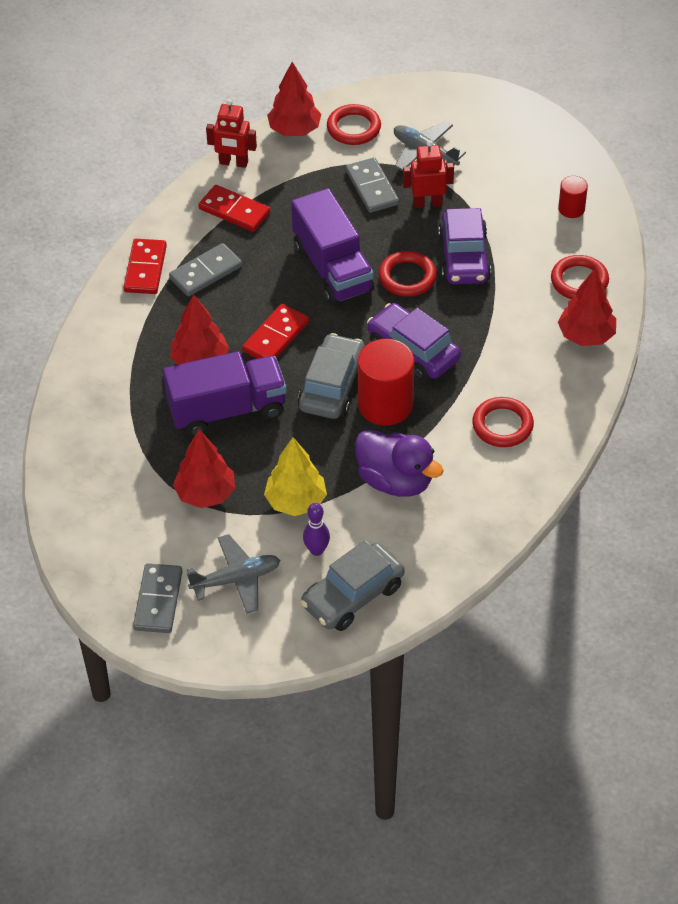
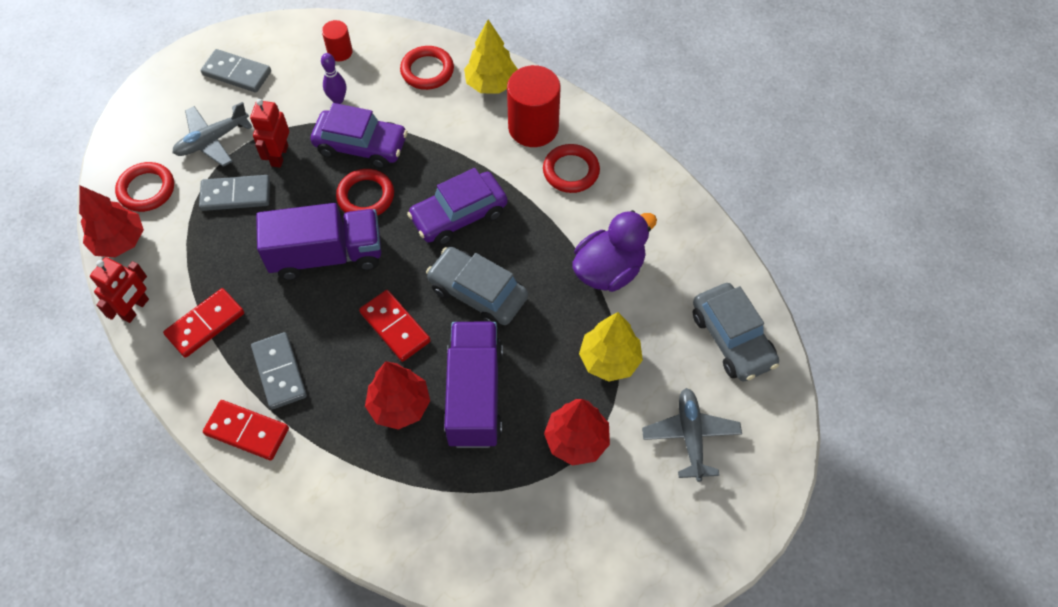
camera: 75 degrees left, 10 degrees up
grey domino [133,563,183,633] -> grey domino moved to [201,49,271,92]
purple bowling pin [303,503,330,556] -> purple bowling pin moved to [321,53,346,104]
red cylinder [358,339,415,426] -> red cylinder moved to [507,65,560,147]
red tree [558,269,616,346] -> yellow tree [464,19,518,94]

